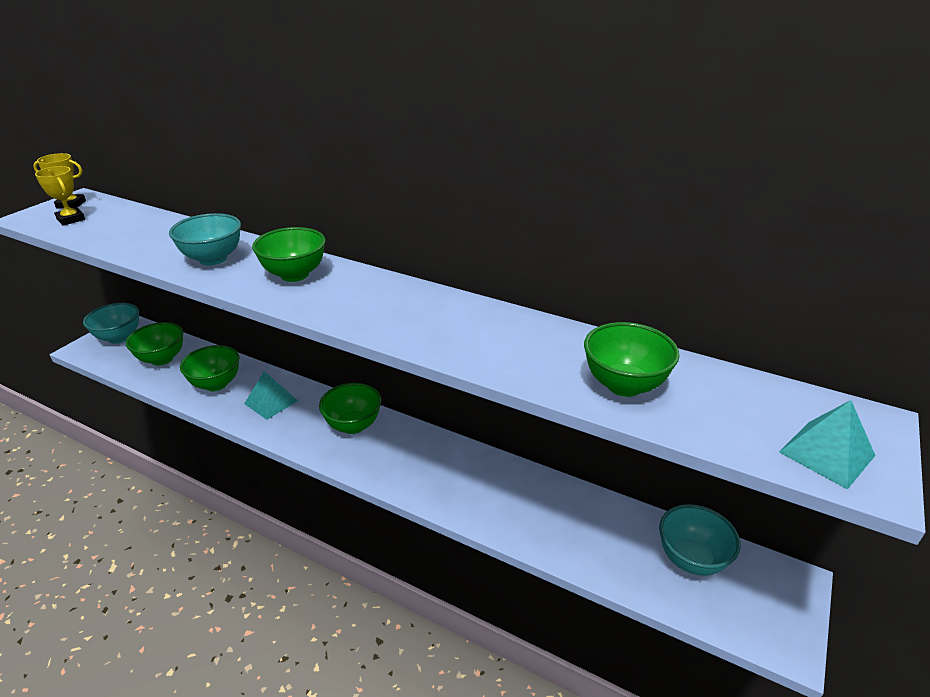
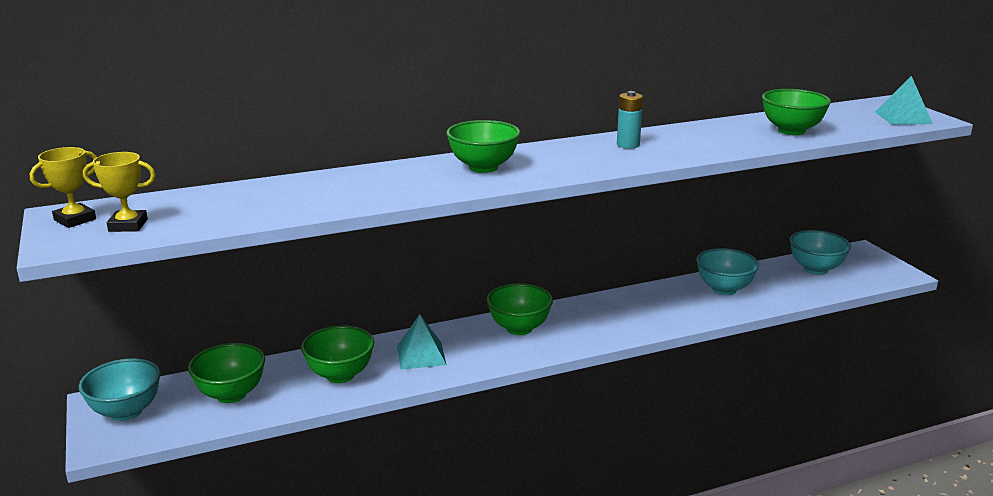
camera: 50 degrees left, 10 degrees down
turquoise bowl [169,213,241,265] -> turquoise bowl moved to [696,248,759,295]
none -> turquoise battery [617,91,643,149]

